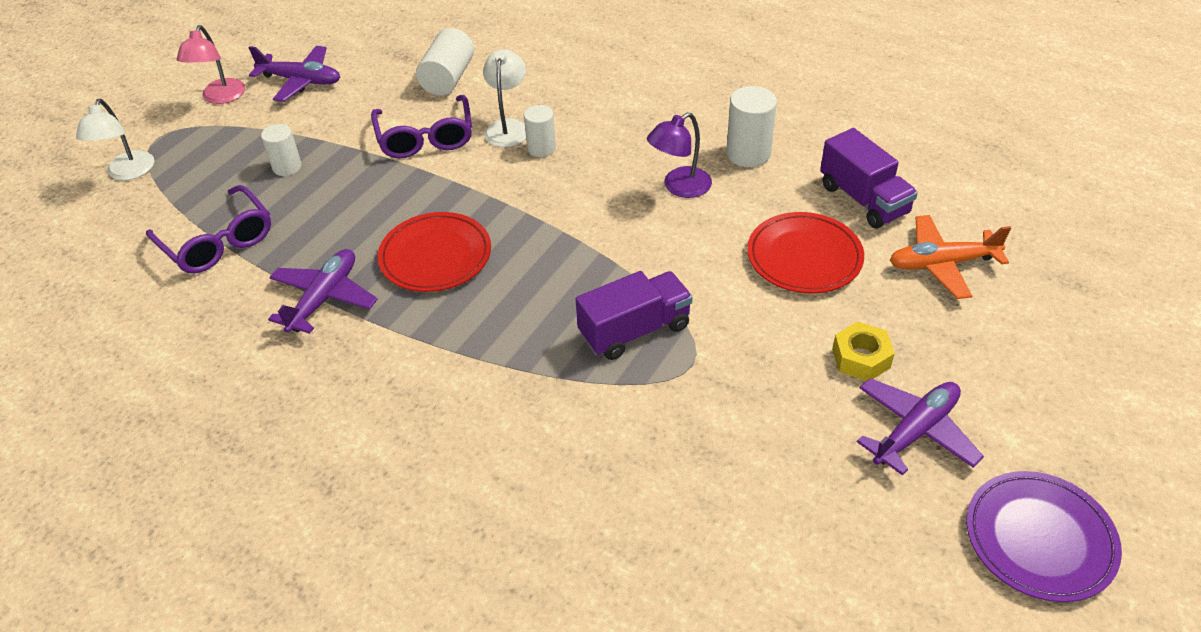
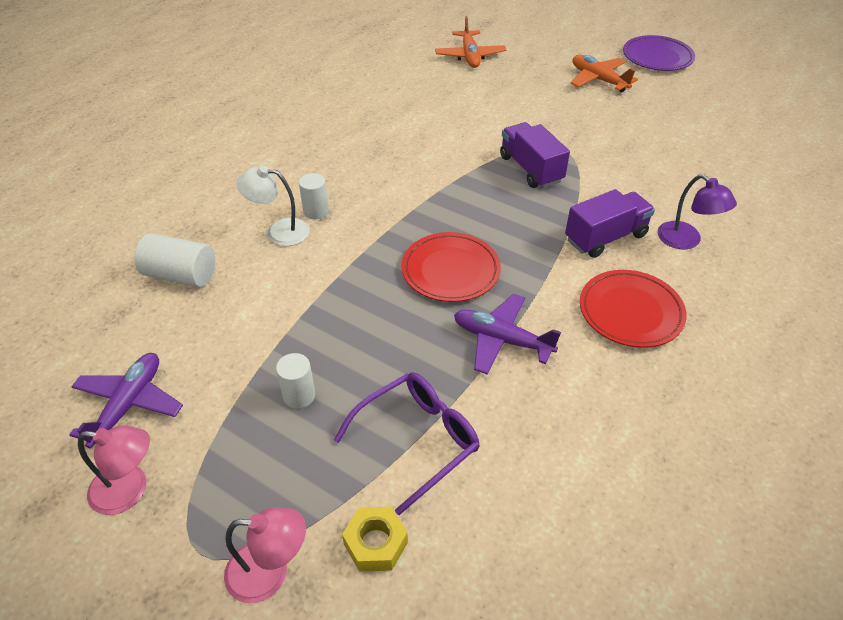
camera: 90 degrees left, 0 degrees up
white lamp [76,99,154,180] -> pink lamp [224,507,306,603]
purple glasses [371,95,472,158] -> none
purple lamp [647,112,712,198] -> purple lamp moved to [657,174,737,249]
white cylinder [726,86,777,167] -> none
red plate [747,212,864,293] -> red plate moved to [580,270,687,348]
purple truck [820,128,918,229] -> purple truck moved to [565,189,655,258]
yellow nut [832,322,895,381] -> yellow nut moved to [342,507,408,572]
purple plane [857,378,984,475] -> orange plane [571,55,638,92]

